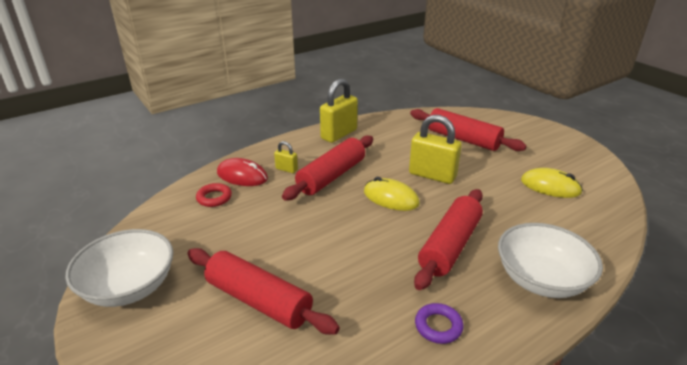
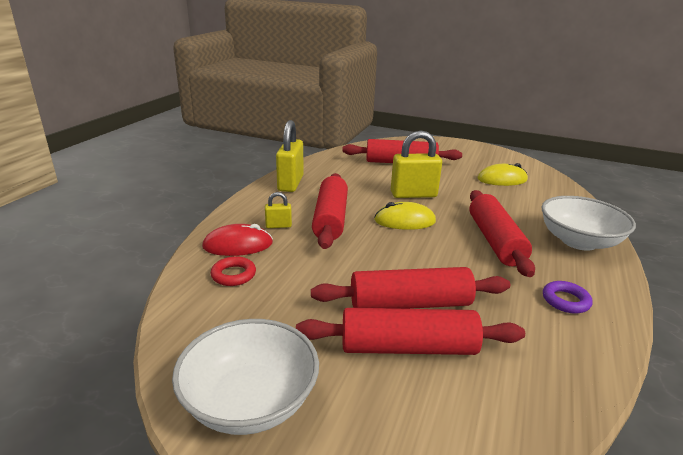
camera: 35 degrees left, 5 degrees down
none -> red rolling pin [311,267,510,309]

